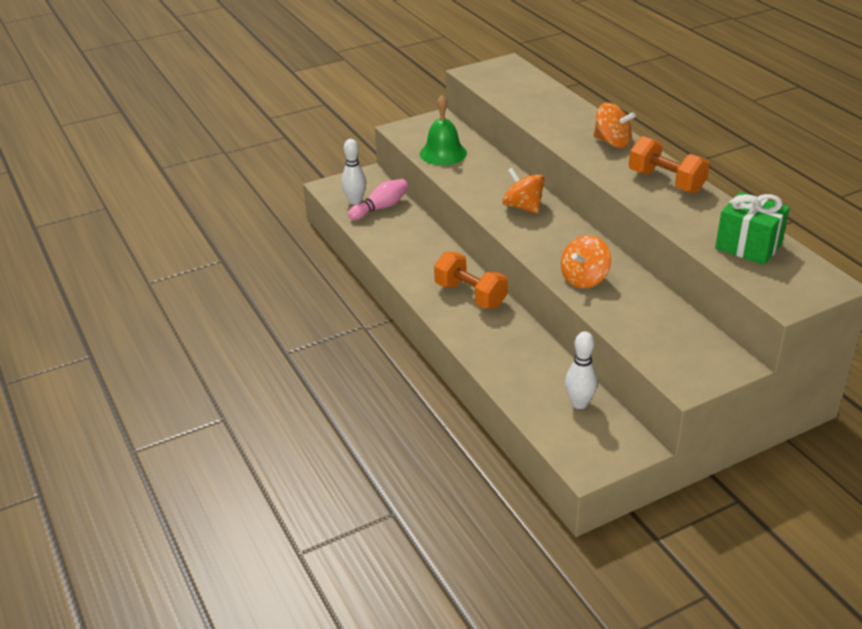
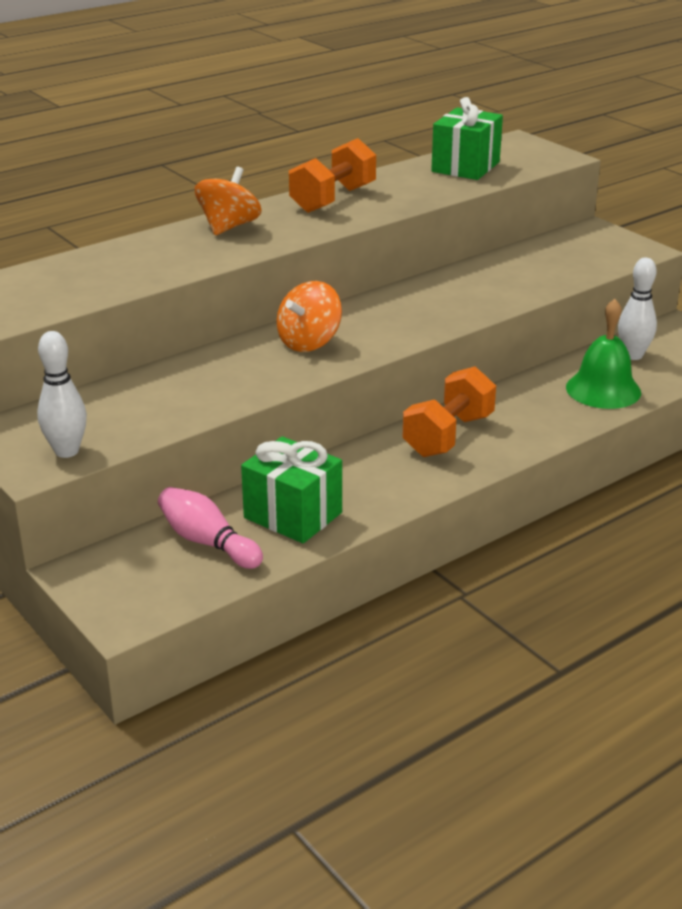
camera: 100 degrees left, 5 degrees down
white bowling pin [341,139,366,205] -> white bowling pin moved to [37,331,87,458]
green bell [420,95,467,165] -> green bell moved to [566,299,641,409]
orange spinning top [561,235,611,288] -> none
none -> green gift [241,436,342,543]

